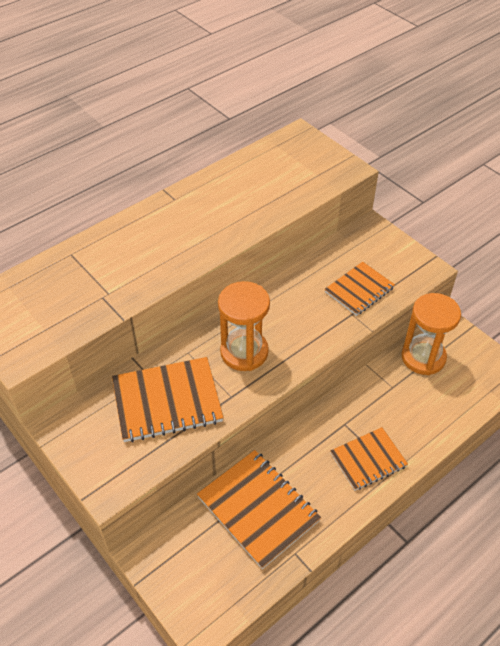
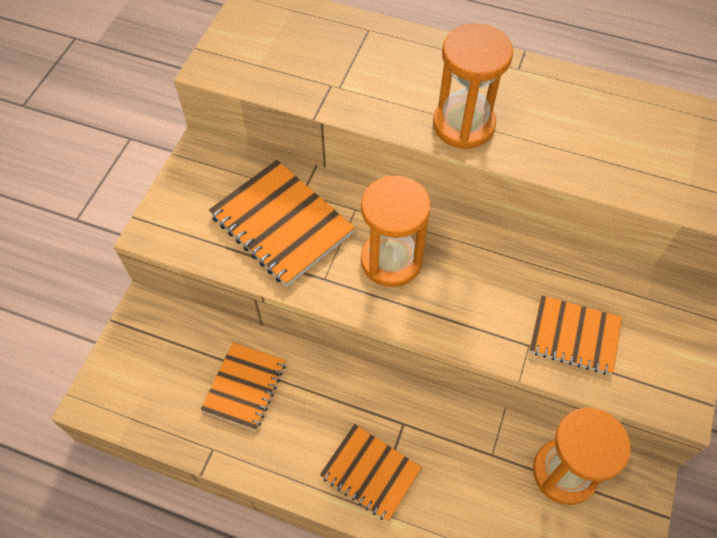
camera: 60 degrees right, 10 degrees up
orange notebook [197,450,321,569] -> orange notebook [201,342,286,430], size x0.64
none -> orange hourglass [433,24,513,149]

